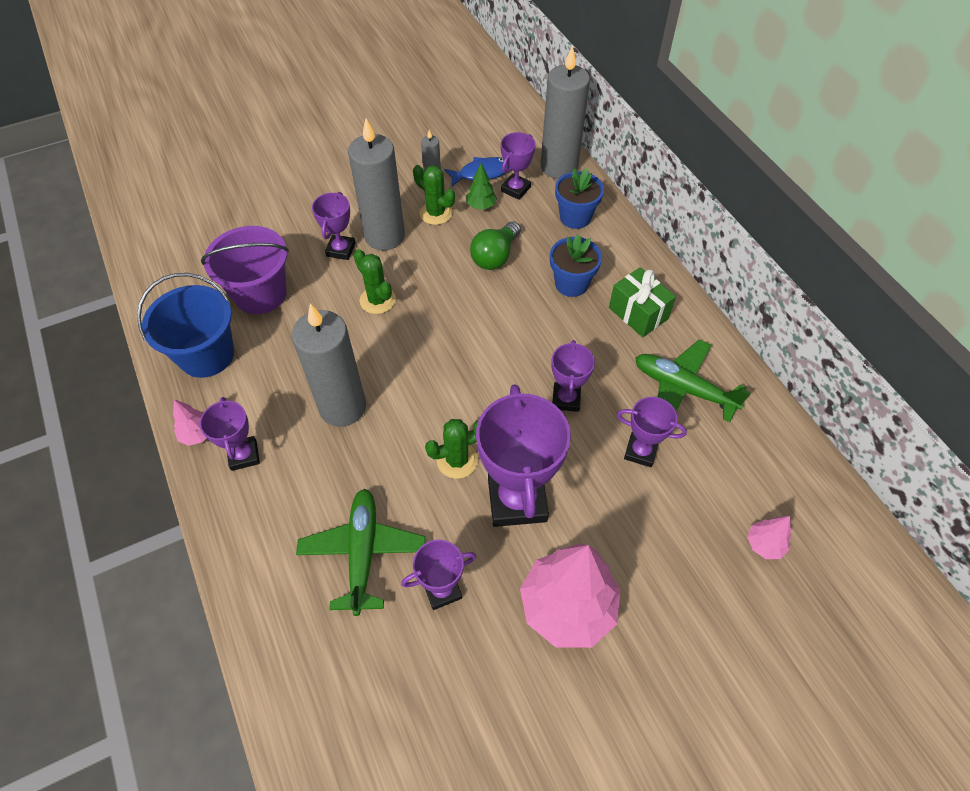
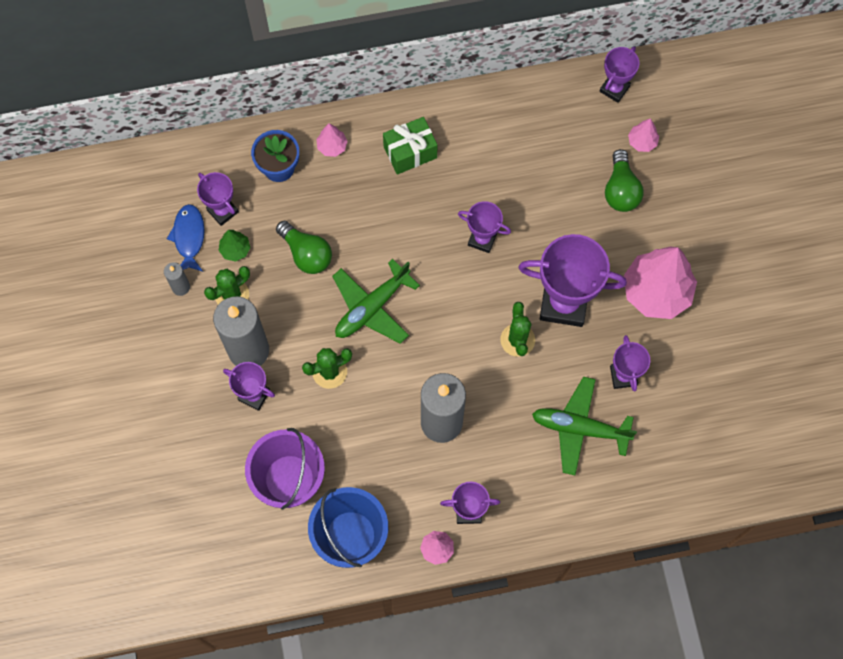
camera: 75 degrees left, 15 degrees up
grey candle [541,46,590,179] -> none
blue flower pot [550,234,602,297] -> none
purple trophy [617,397,687,467] -> purple trophy moved to [600,46,639,103]
green plane [635,340,751,422] -> green plane moved to [332,259,420,344]
none -> pink tree [317,123,348,157]
none -> green light bulb [605,149,644,212]

